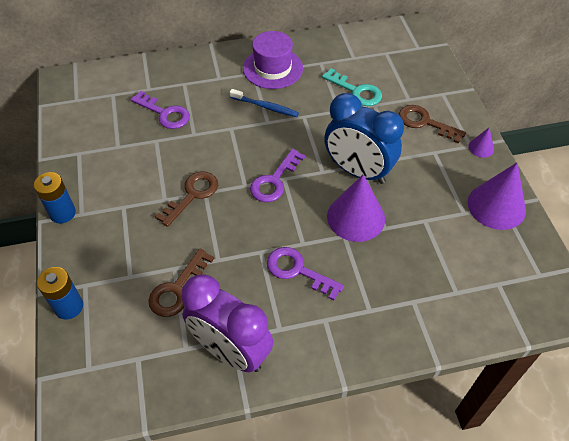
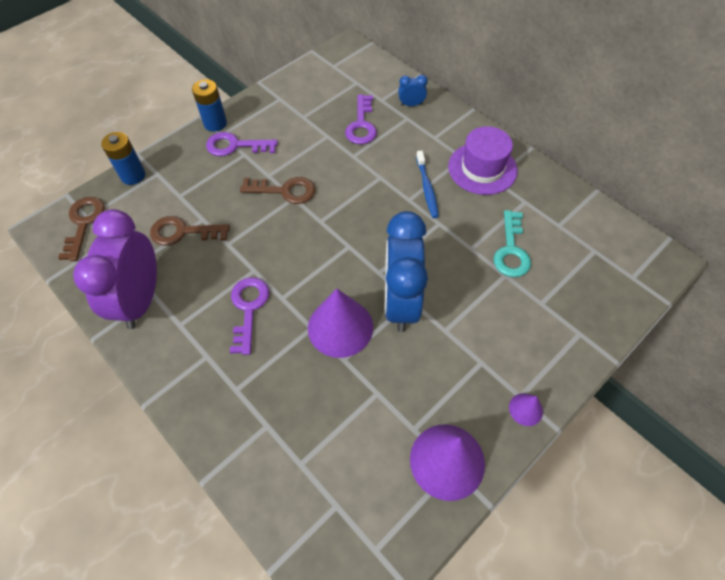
camera: 60 degrees right, 5 degrees up
purple key [250,149,306,202] -> purple key moved to [206,132,278,156]
brown key [398,105,466,144] -> brown key moved to [58,197,105,261]
none -> blue clock [398,75,428,106]

